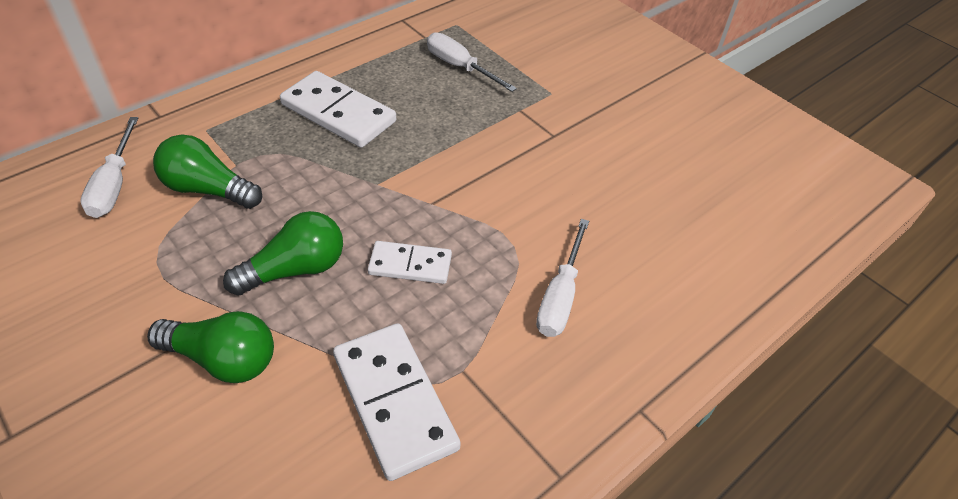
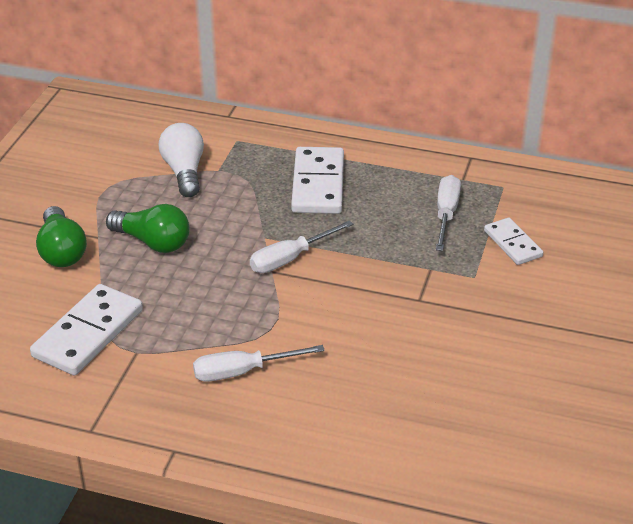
camera: 60 degrees right, 10 degrees down
white screwdriver [80,117,138,218] -> white screwdriver moved to [250,220,354,273]
green light bulb [153,134,262,209] -> white light bulb [158,123,204,197]
white domino [368,241,452,284] -> white domino moved to [484,218,543,265]

